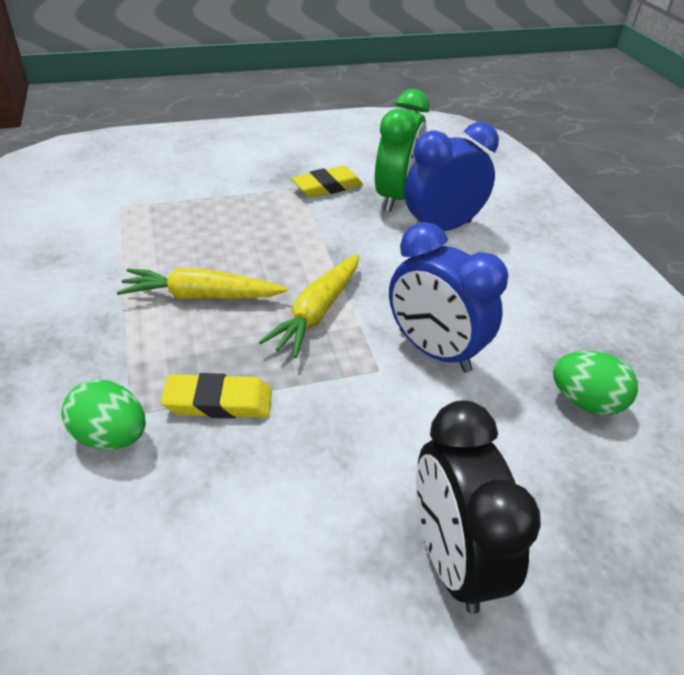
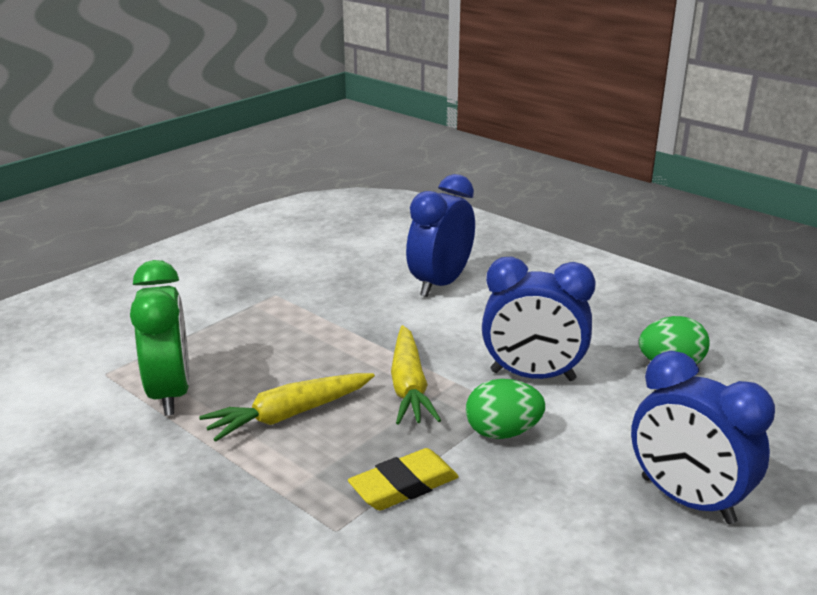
camera: 30 degrees left, 15 degrees down
green egg [61,380,146,450] -> green egg moved to [466,379,545,439]
yellow eraser [291,166,363,198] -> none
green clock [375,89,430,212] -> green clock moved to [130,260,190,416]
black clock [416,400,541,614] -> blue clock [631,351,775,524]

